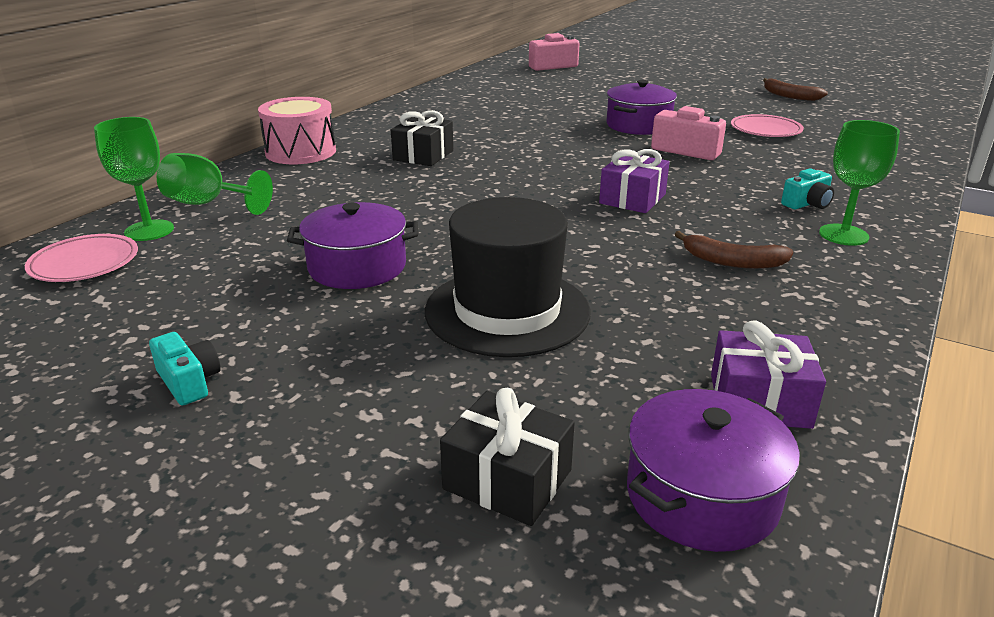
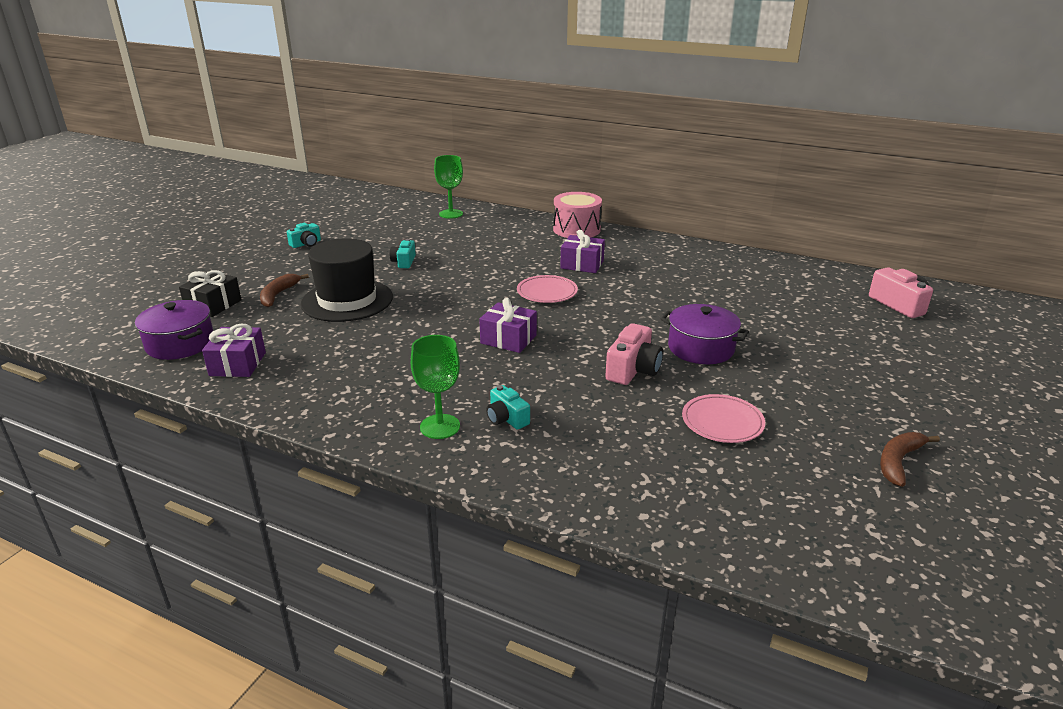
camera: 85 degrees right, 0 degrees up
pink plate [25,234,138,282] -> pink plate moved to [517,275,578,303]
green goblet [157,153,273,215] -> none
purple pot [287,202,418,289] -> turquoise camera [389,239,416,268]
black gift [391,110,453,166] -> purple gift [560,230,605,273]
brown banana [675,231,793,269] -> brown banana moved to [260,274,309,307]

